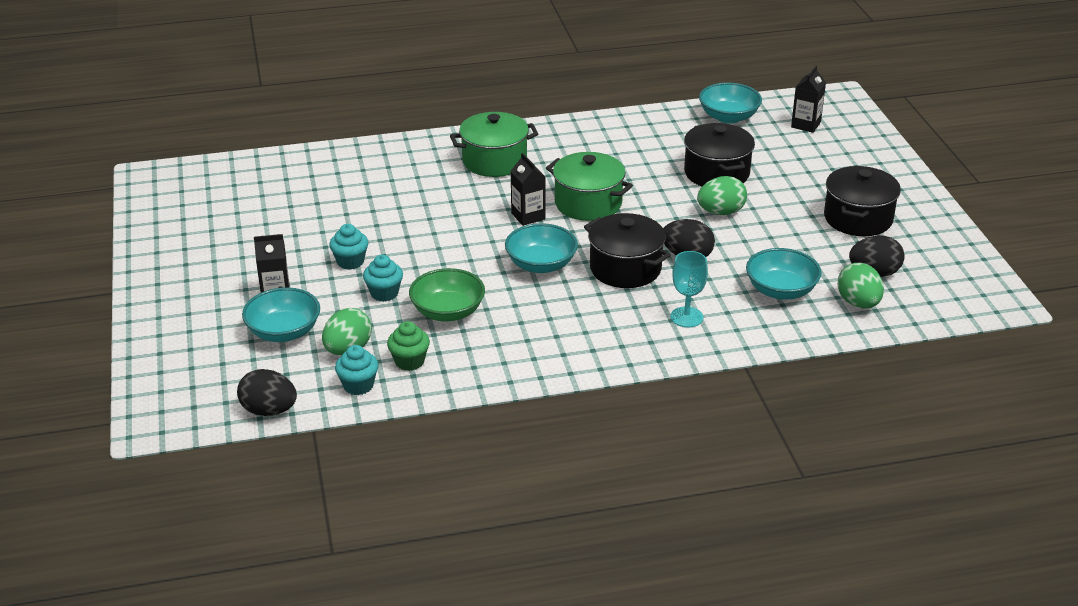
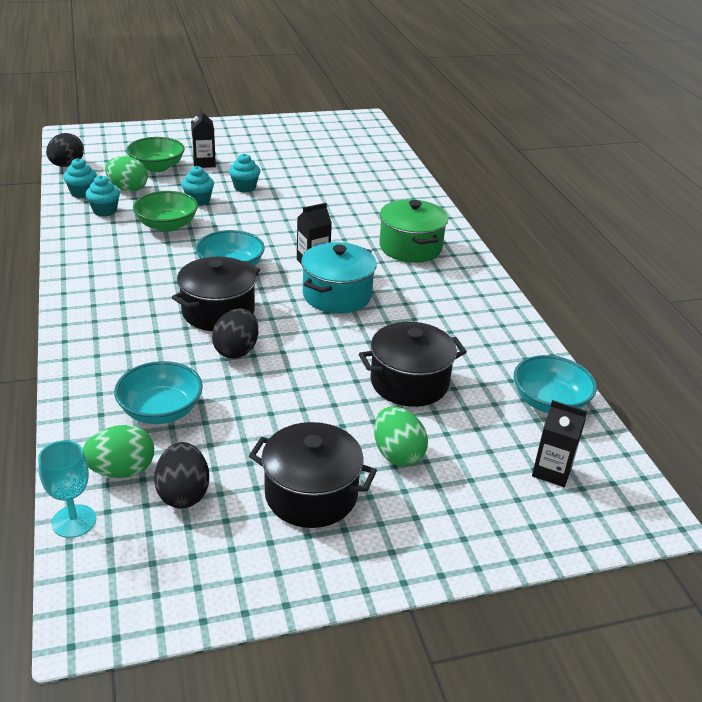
camera: 85 degrees right, 0 degrees up
turquoise bowl [242,287,320,342] -> green bowl [126,137,185,172]
green cupcake [387,321,430,371] -> turquoise cupcake [85,175,120,216]
green pot [546,152,633,221] -> turquoise pot [301,242,377,314]
turquoise goblet [670,251,708,327] -> turquoise goblet moved to [38,440,96,538]
green egg [697,176,747,215] -> green egg moved to [374,407,428,466]

